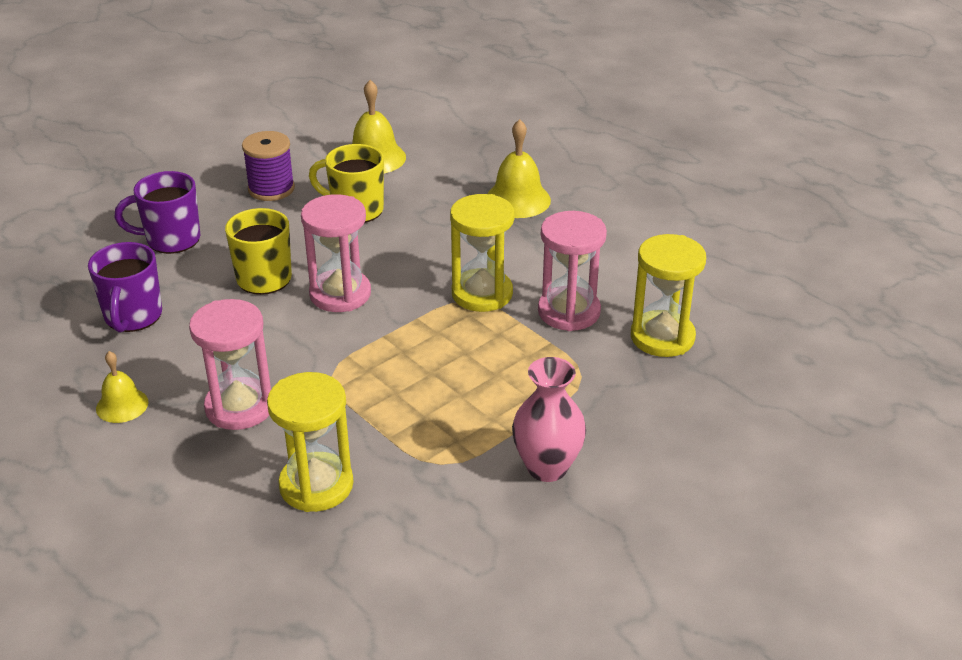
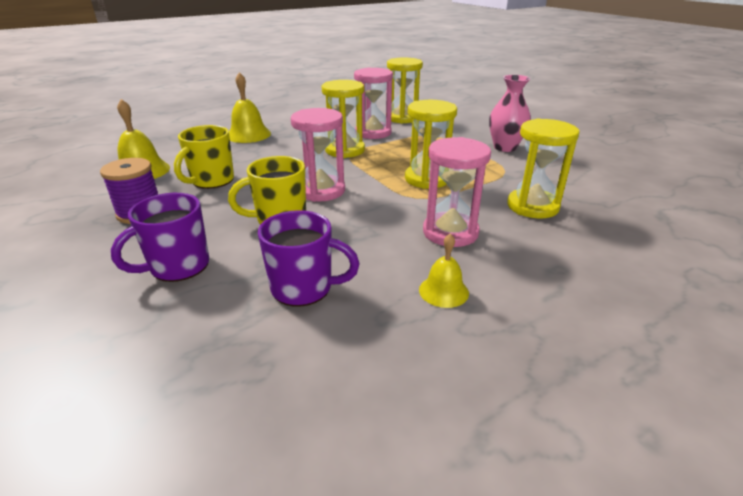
camera: 80 degrees left, 5 degrees down
purple mug [114,171,200,254] -> purple mug turned 45 degrees clockwise [111,193,209,282]
none -> yellow hourglass [405,100,457,189]

